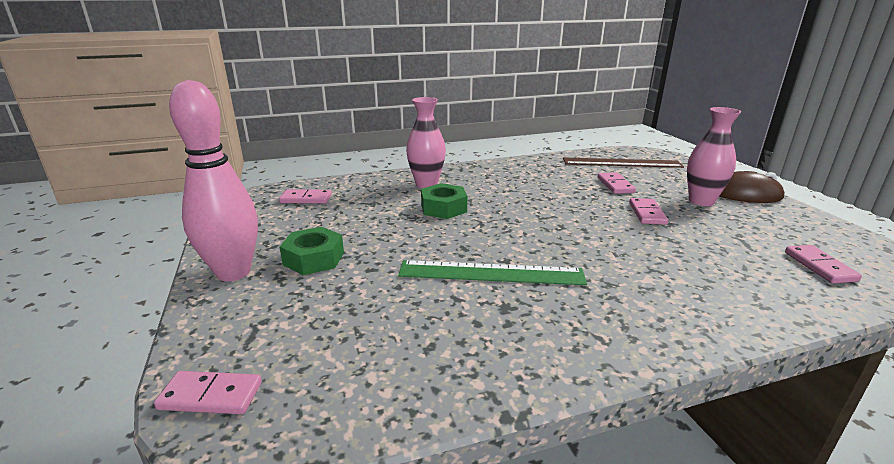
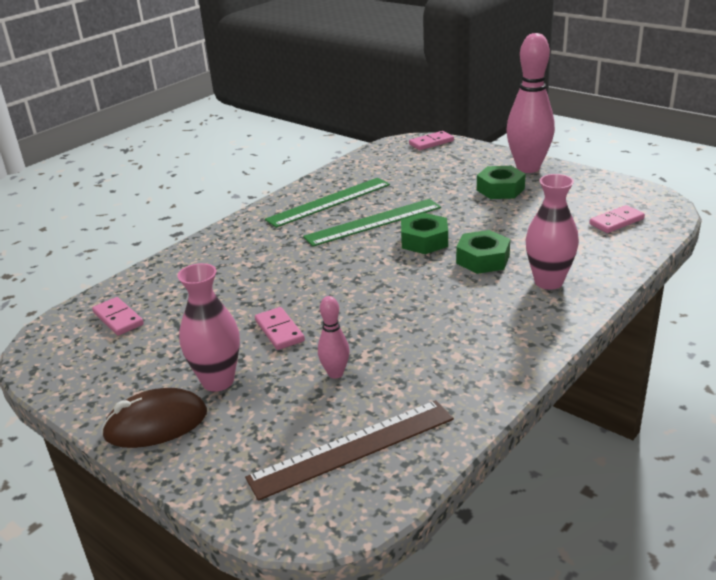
camera: 150 degrees right, 5 degrees up
pink domino [598,172,636,194] -> pink bowling pin [318,296,350,378]
none -> green ruler [265,178,390,228]
none -> green nut [401,213,448,254]

